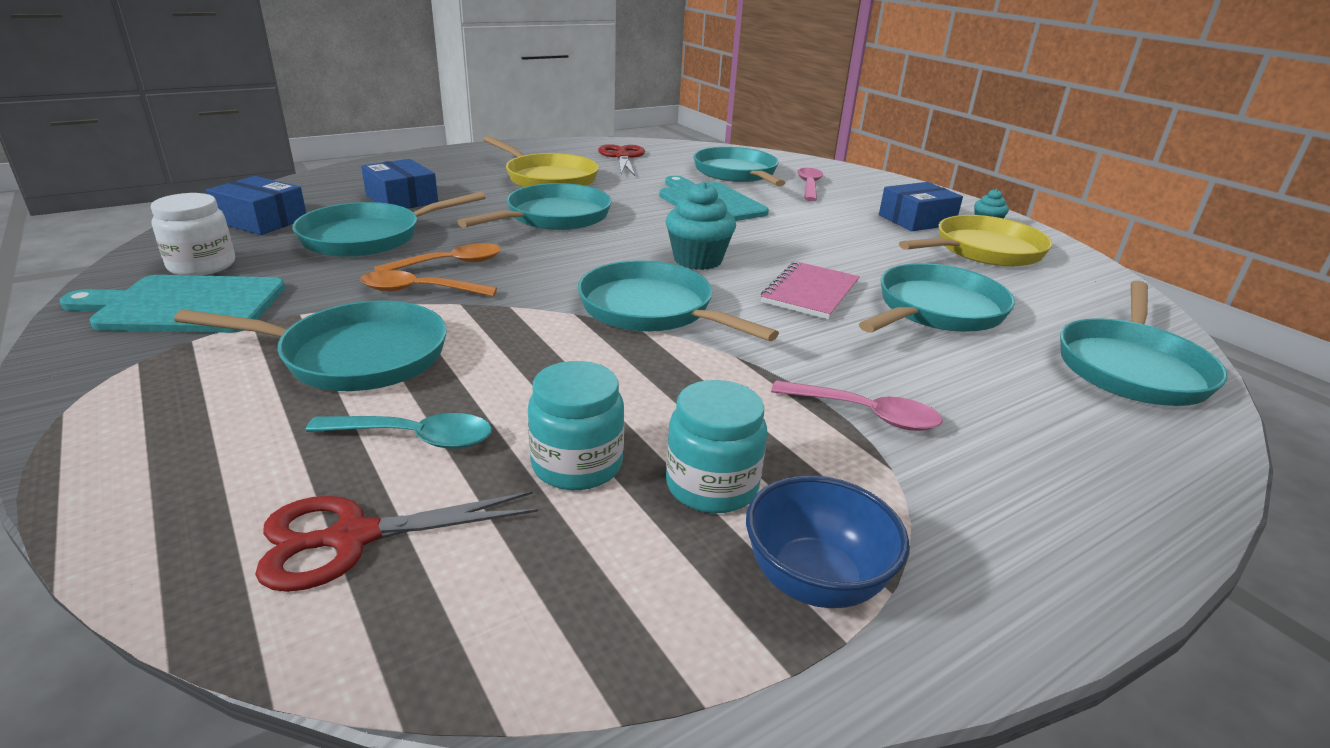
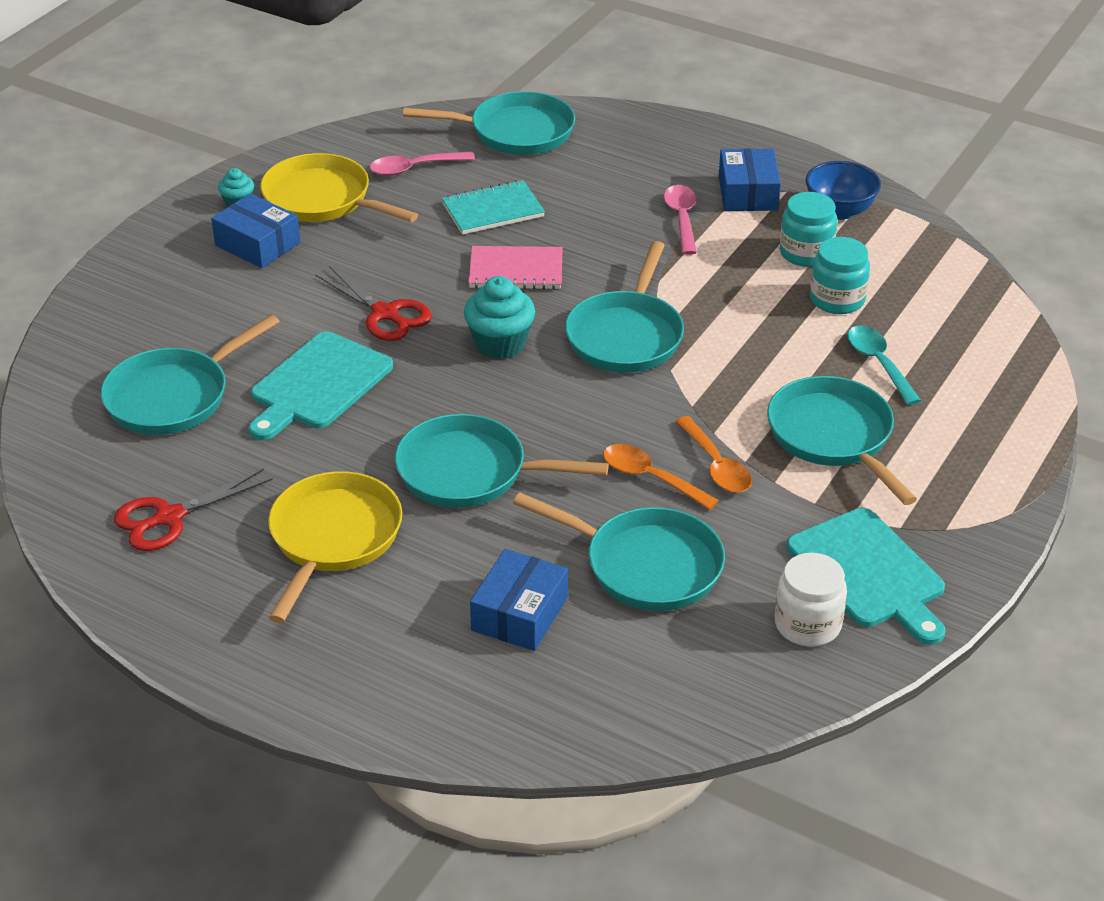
camera: 115 degrees left, 10 degrees up
blue box [206,176,306,235] -> blue box moved to [719,149,781,211]
red scissors [255,491,538,592] -> red scissors moved to [315,266,432,341]
pink spoon [797,168,823,201] -> pink spoon moved to [370,151,475,176]
turquoise pan [859,263,1015,332] -> turquoise notebook [442,180,545,235]

